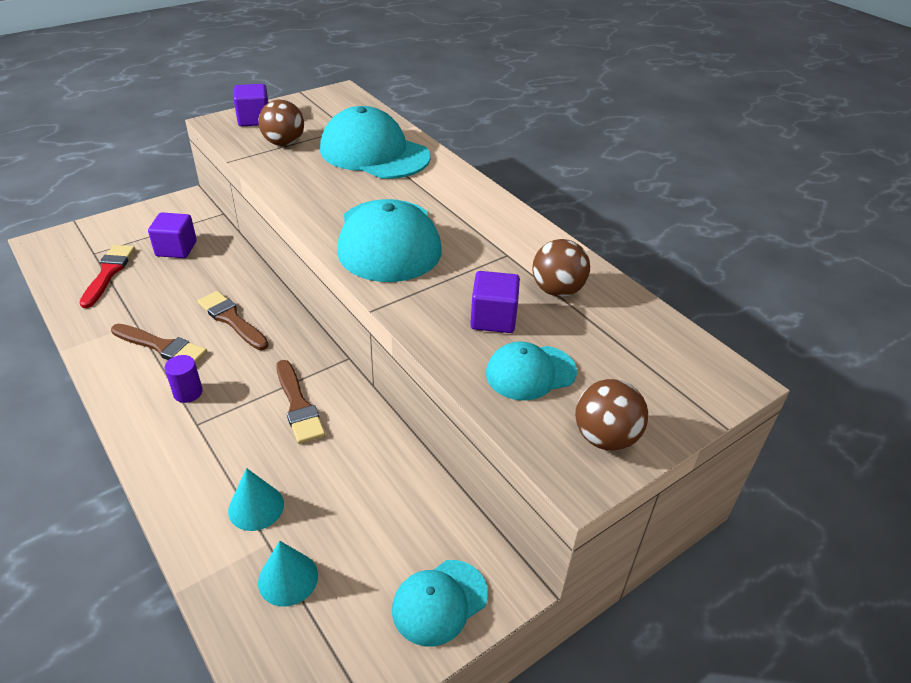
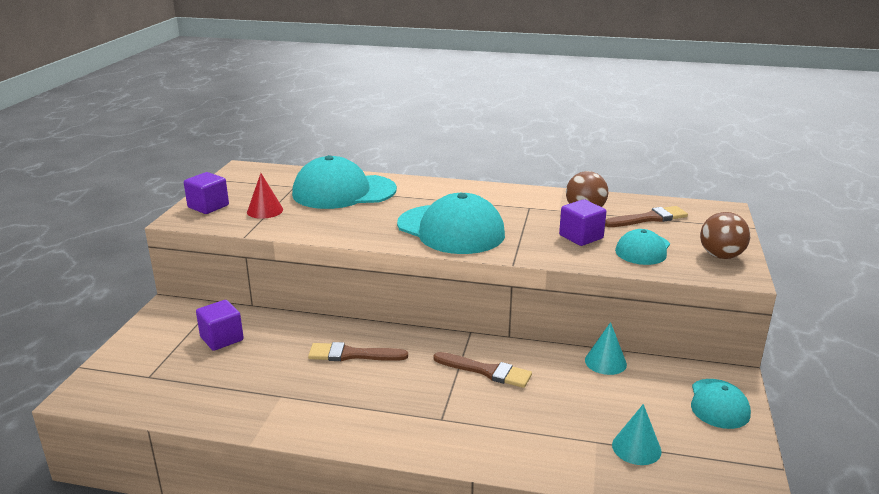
camera: 40 degrees left, 15 degrees down
red brush [79,245,135,308] -> none
brown brush [111,324,207,364] -> brown brush moved to [605,206,688,227]
purple cylinder [164,355,203,403] -> none
turquoise cone [228,468,284,531] -> turquoise cone moved to [585,322,627,375]
brown ball [259,100,304,146] -> red cone [247,173,283,219]

